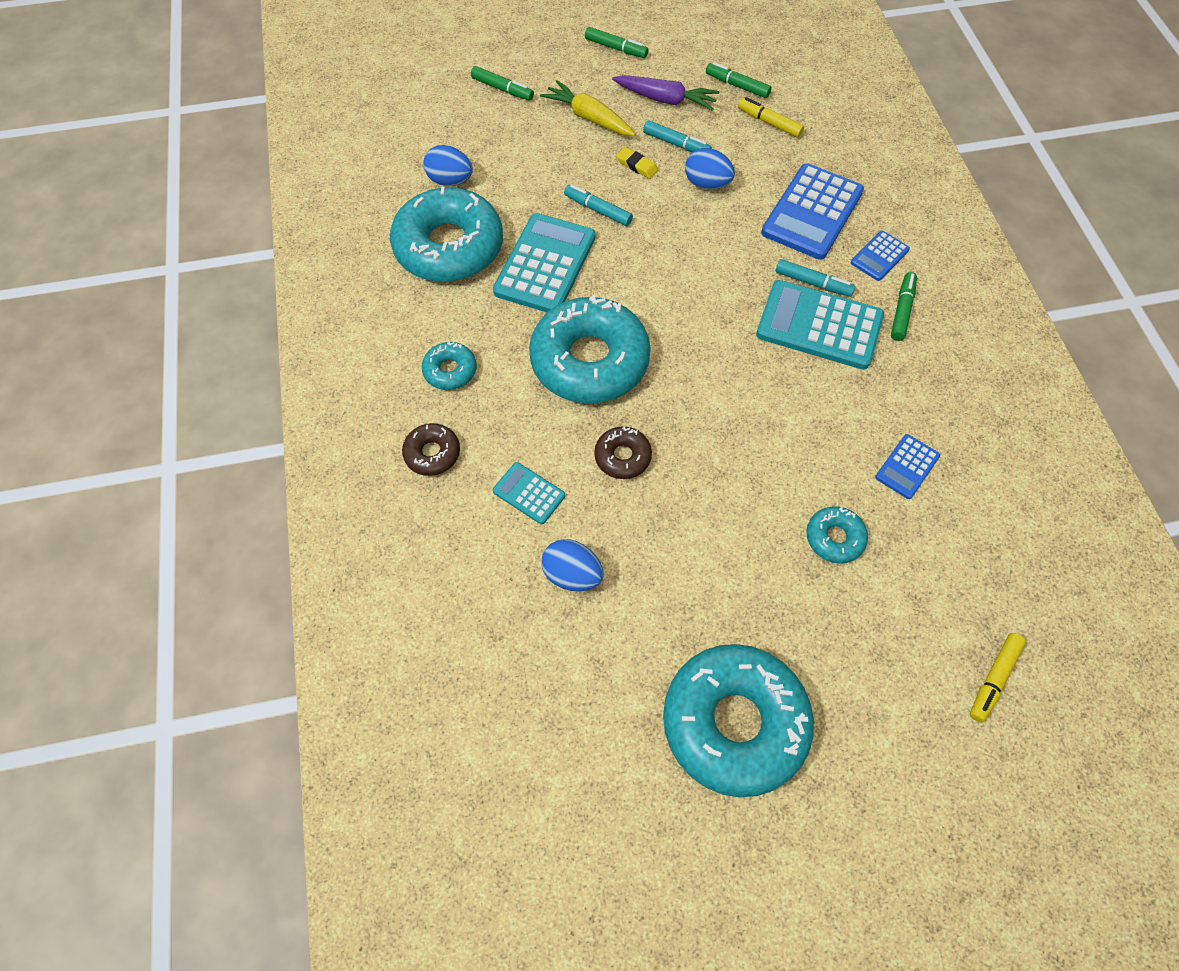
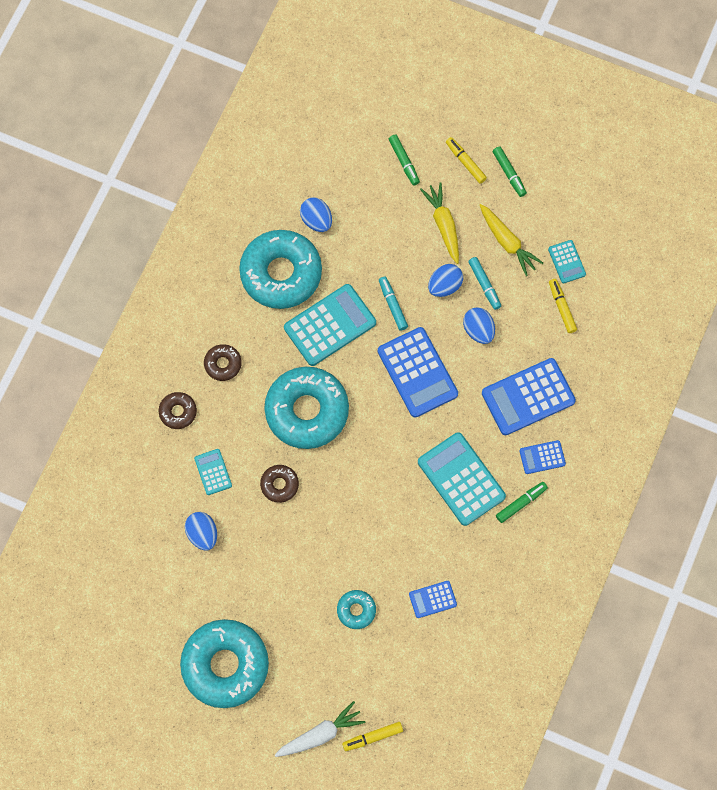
camera: 35 degrees right, 10 degrees up
turquoise donut [422,341,477,390] -> brown donut [204,344,242,381]
purple carrot [612,75,719,111] -> yellow carrot [480,204,543,276]
yellow eraser [616,147,658,179] -> blue egg [428,264,463,297]
green marker [706,62,772,98] -> turquoise calculator [548,240,586,283]
turquoise marker [776,259,855,297] -> none
none -> white carrot [275,701,366,757]
none -> blue calculator [378,327,458,418]
none -> yellow marker [446,137,487,184]

